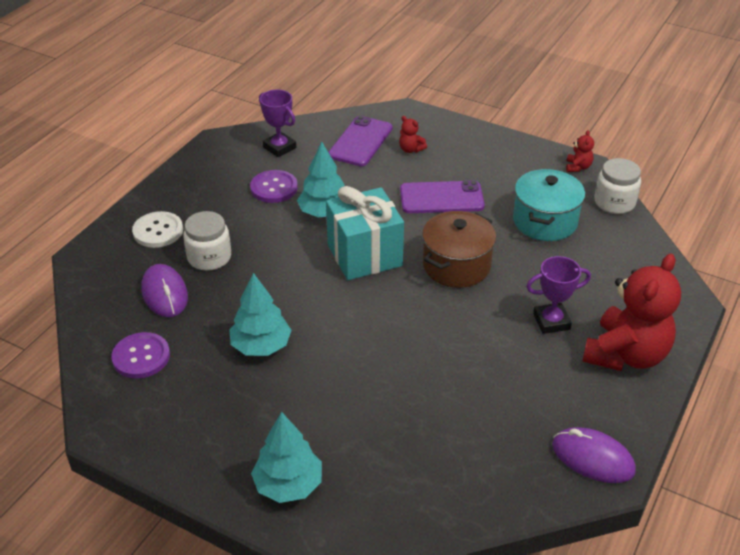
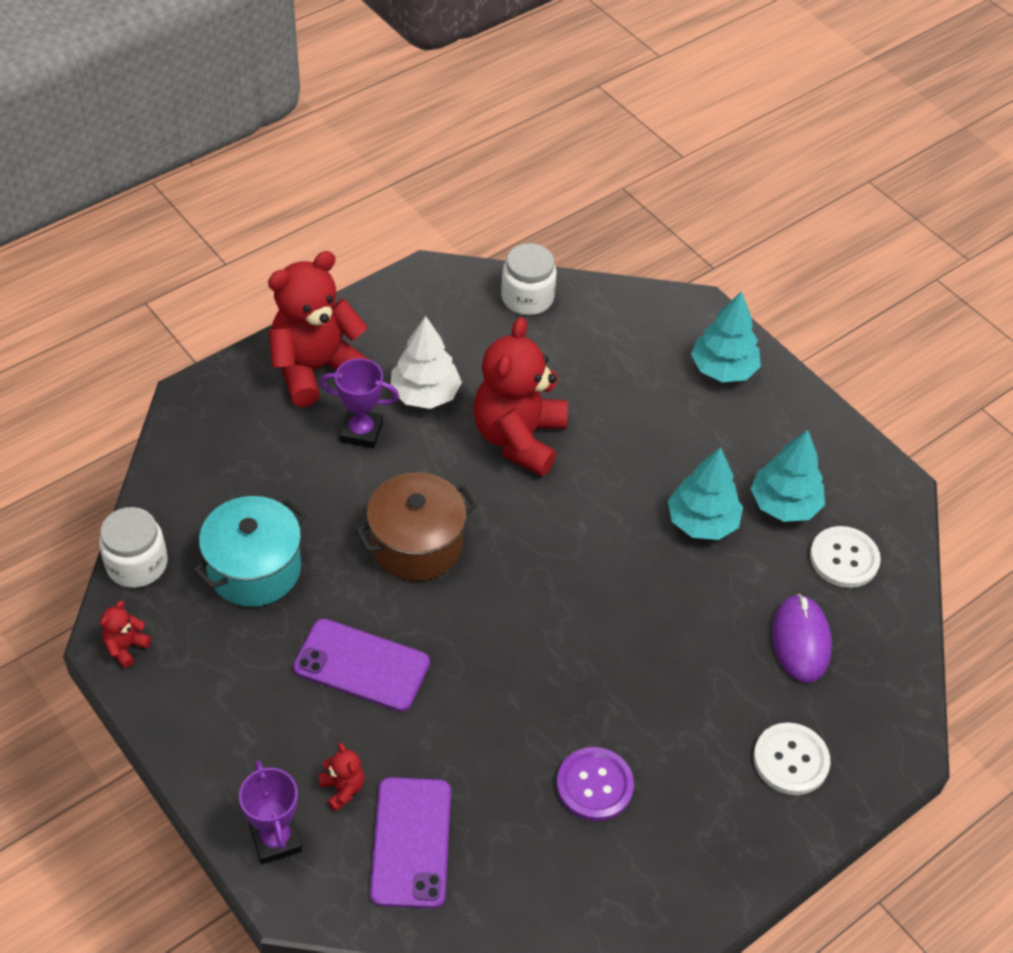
camera: 160 degrees left, 10 degrees up
purple button [111,332,170,379] -> white button [810,526,881,588]
white jar [183,211,231,271] -> white jar moved to [501,243,557,315]
purple trophy [259,90,296,157] -> purple trophy moved to [239,760,302,865]
turquoise tree [297,142,344,217] -> turquoise tree moved to [751,430,825,522]
turquoise gift [326,186,404,280] -> none
purple phone [329,116,393,166] -> purple phone turned 45 degrees counterclockwise [370,777,451,909]
purple mouse [552,427,636,483] -> none
none -> white tree [391,316,462,409]
none -> red teddy bear [473,317,568,476]

